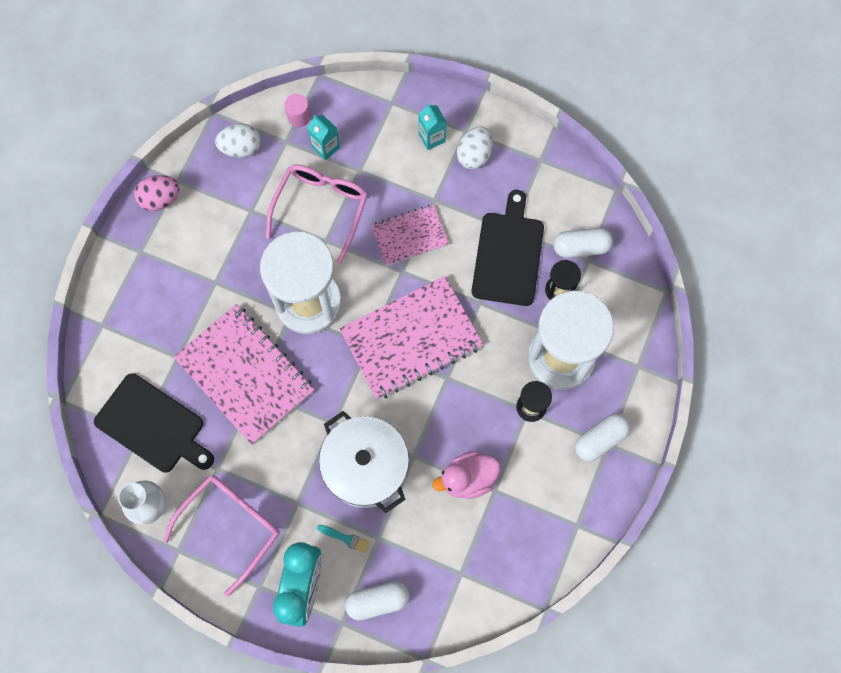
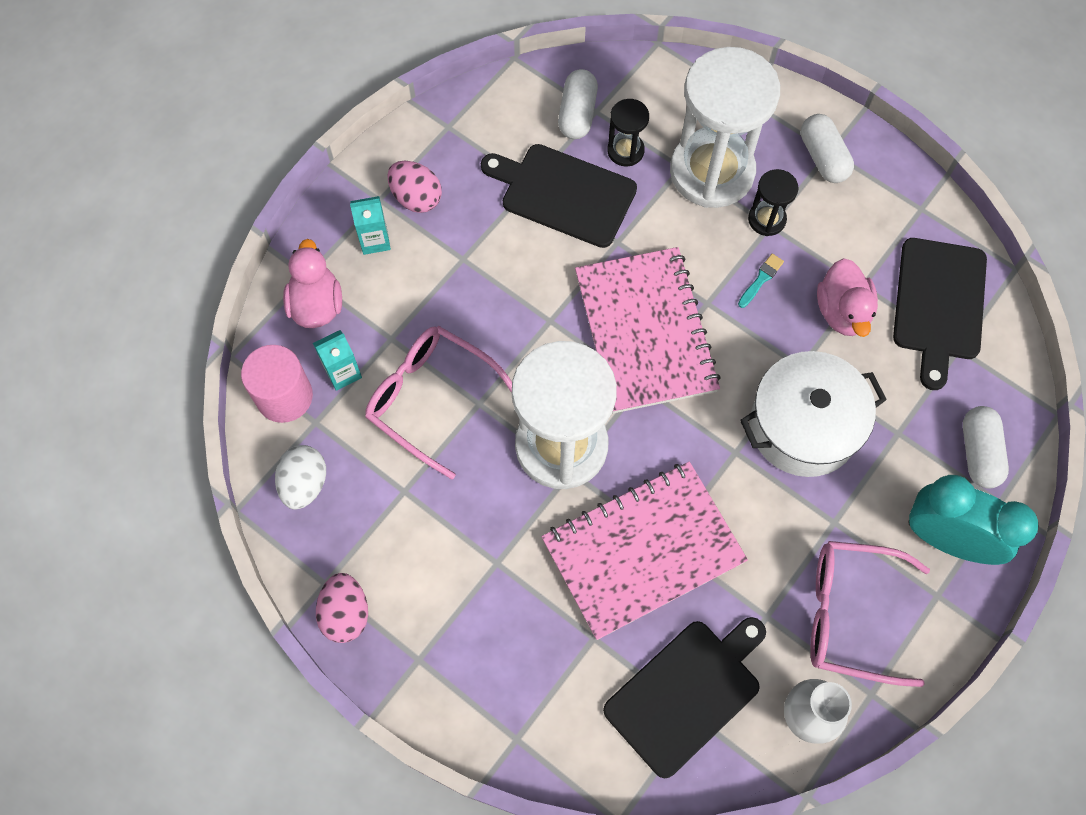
camera: 75 degrees left, 5 degrees down
pink glasses [163,476,280,596] -> pink glasses turned 45 degrees counterclockwise [810,541,930,687]
pink cylinder [284,94,311,127] -> pink cylinder [241,345,313,423], size x1.70
turquoise brush [317,525,370,553] -> turquoise brush moved to [738,254,784,308]
pink notebook [371,204,449,266] -> none
white egg [457,126,493,169] -> pink egg [387,161,442,213]
none -> pink duck [283,239,342,328]
none -> black cutting board [893,238,987,390]

